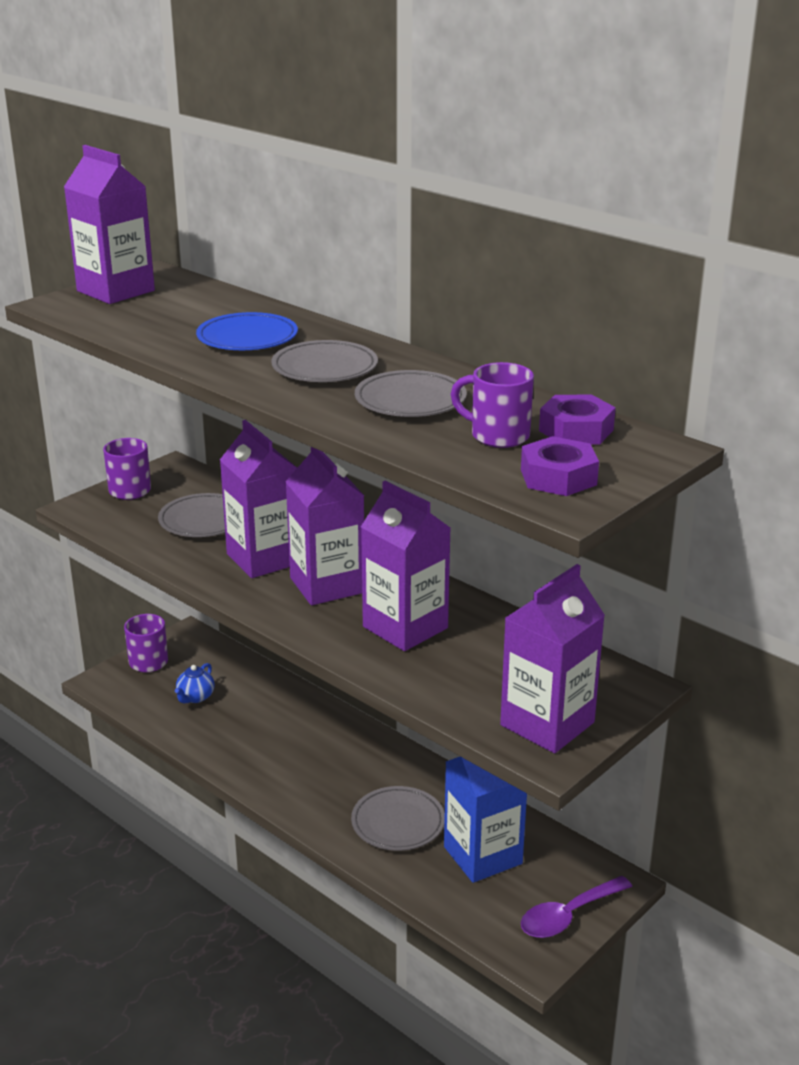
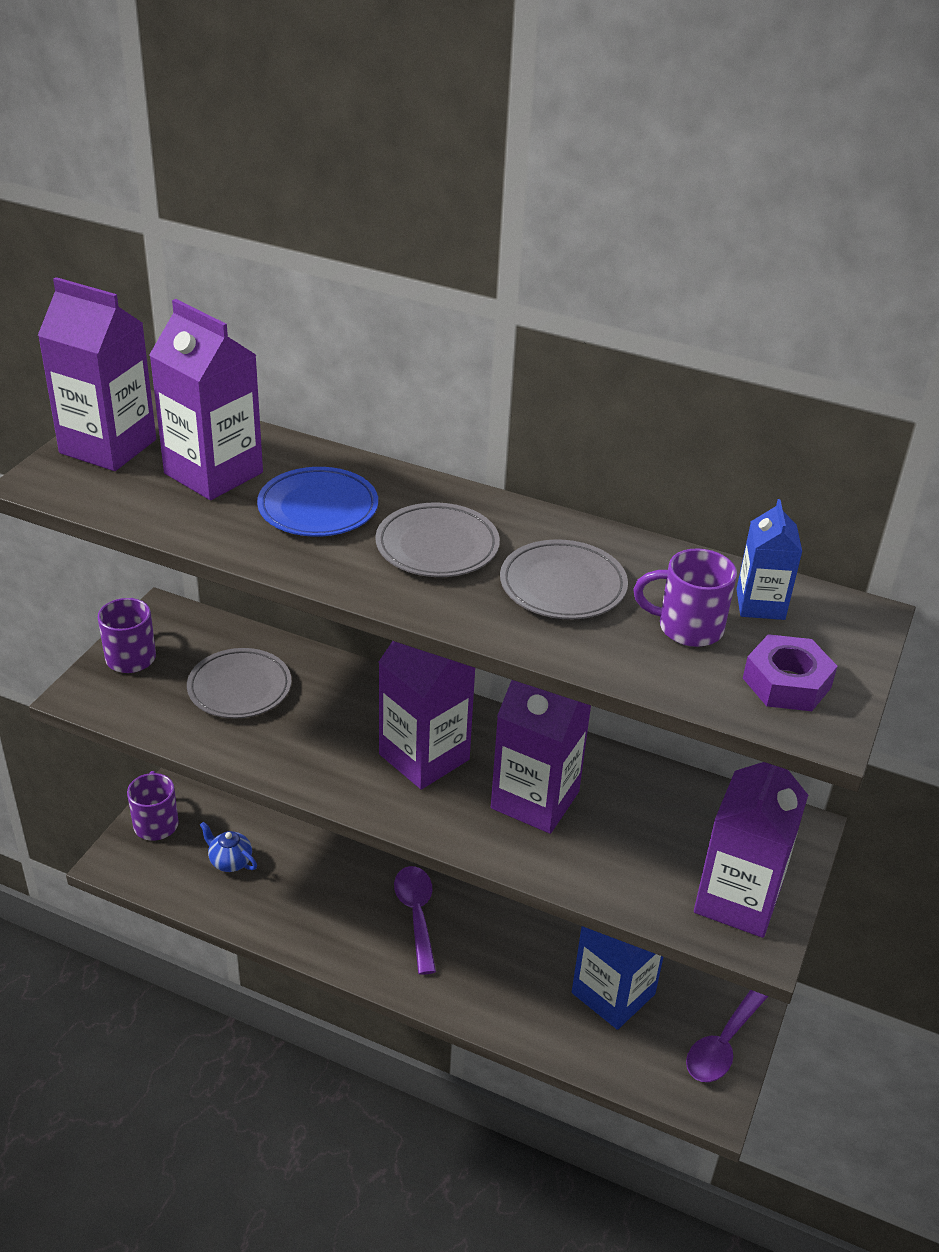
camera: 20 degrees left, 10 degrees up
blue teapot [175,663,215,703] -> blue teapot turned 120 degrees clockwise [200,821,257,872]
purple carton [220,420,297,578] -> purple carton moved to [149,299,263,500]
grey plate [351,786,445,851] -> none
purple nut [539,394,616,445] -> blue carton [736,499,802,620]
none -> purple spoon [394,866,436,975]

